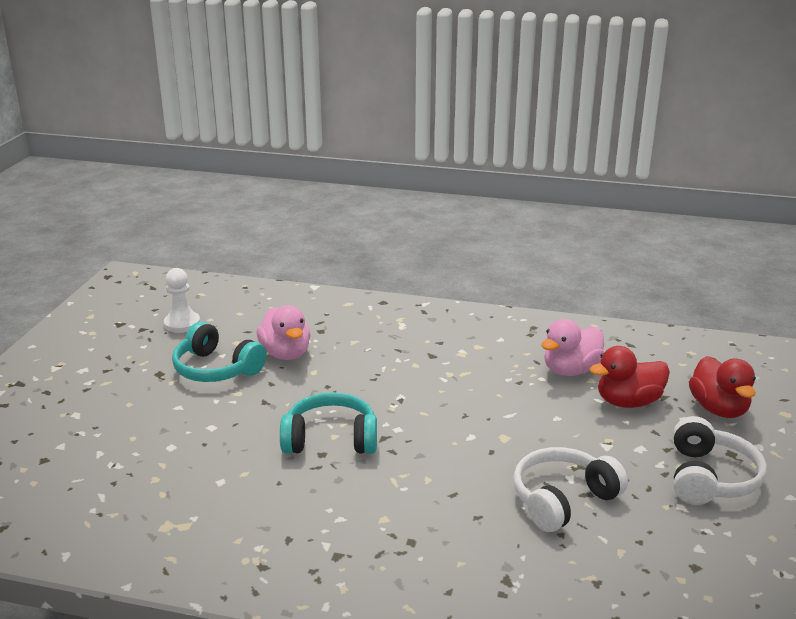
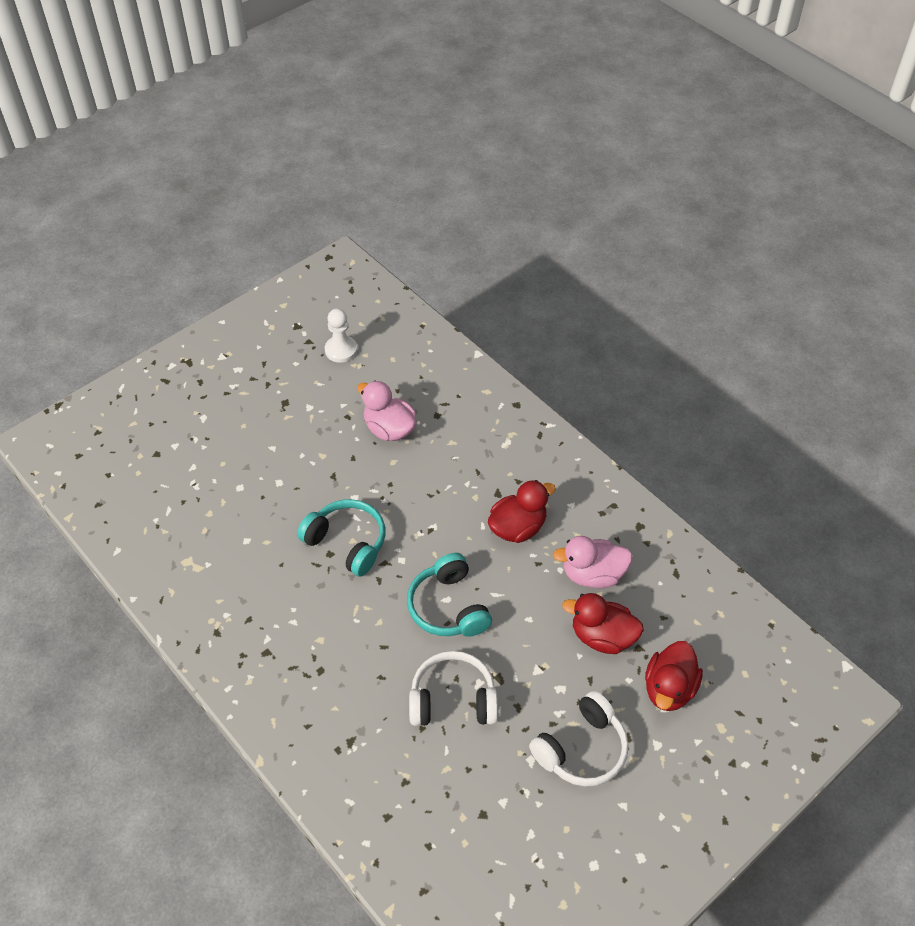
camera: 35 degrees right, 25 degrees up
turquoise headphones [172,322,266,382] -> turquoise headphones moved to [407,553,492,637]
pink duck [257,305,311,360] -> pink duck turned 120 degrees clockwise [357,381,417,441]
none -> red duck [488,480,556,543]

